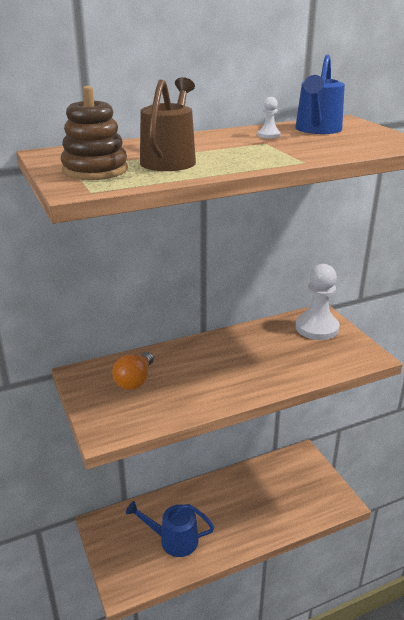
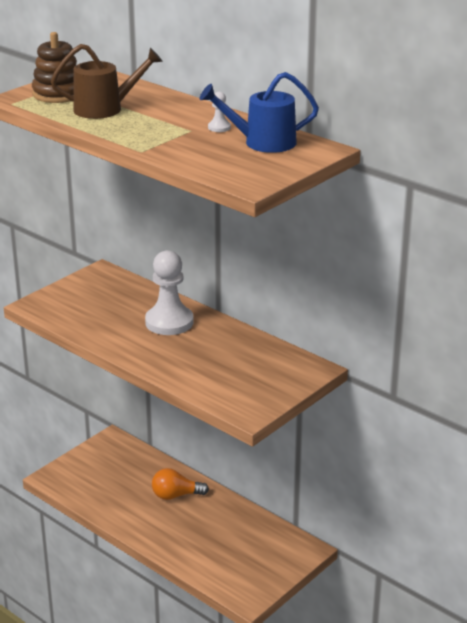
camera: 65 degrees right, 0 degrees up
orange light bulb [112,352,154,390] -> orange light bulb moved to [152,468,209,500]
blue watering can [126,501,214,557] -> none
white pawn [296,264,340,340] -> white pawn moved to [145,250,194,335]

